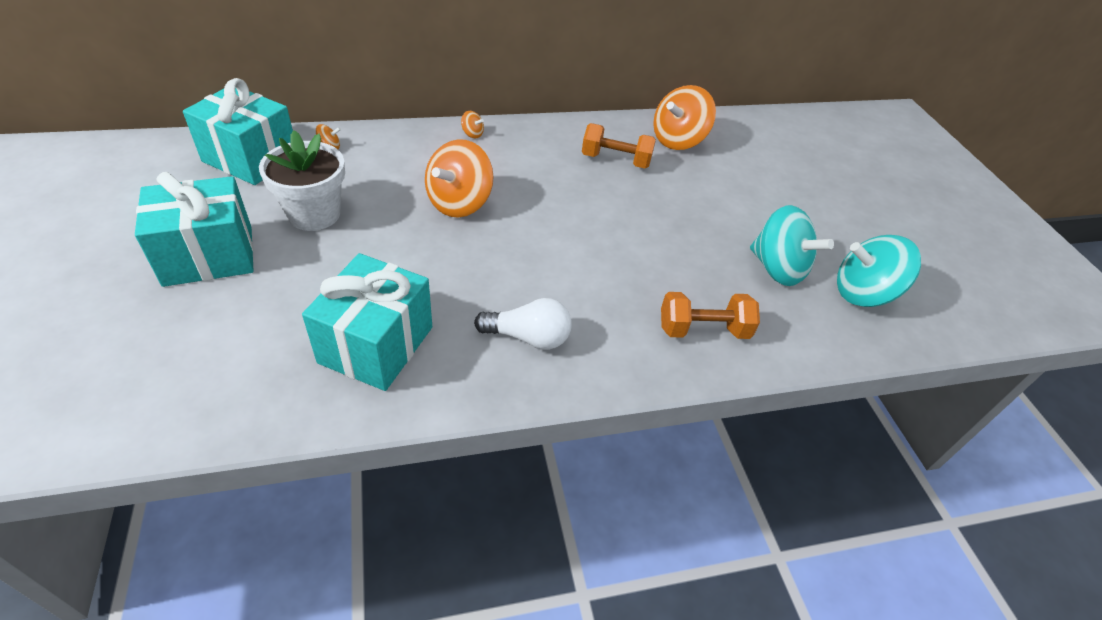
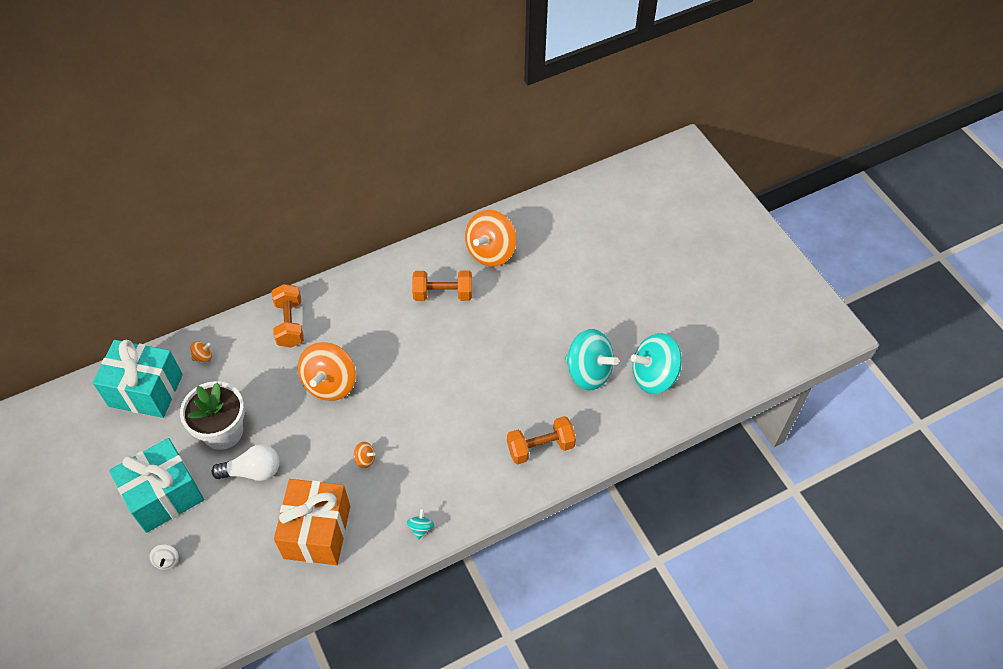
camera: 10 degrees left, 10 degrees up
turquoise gift [302,253,432,391] -> orange gift [274,479,350,565]
orange spinning top [461,111,484,138] -> orange spinning top moved to [354,442,375,468]
white light bulb [474,298,572,350] -> white light bulb moved to [212,444,279,481]
none -> white spinning top [149,544,179,570]
none -> orange dumbbell [272,284,304,348]
none -> turquoise spinning top [407,508,434,540]

